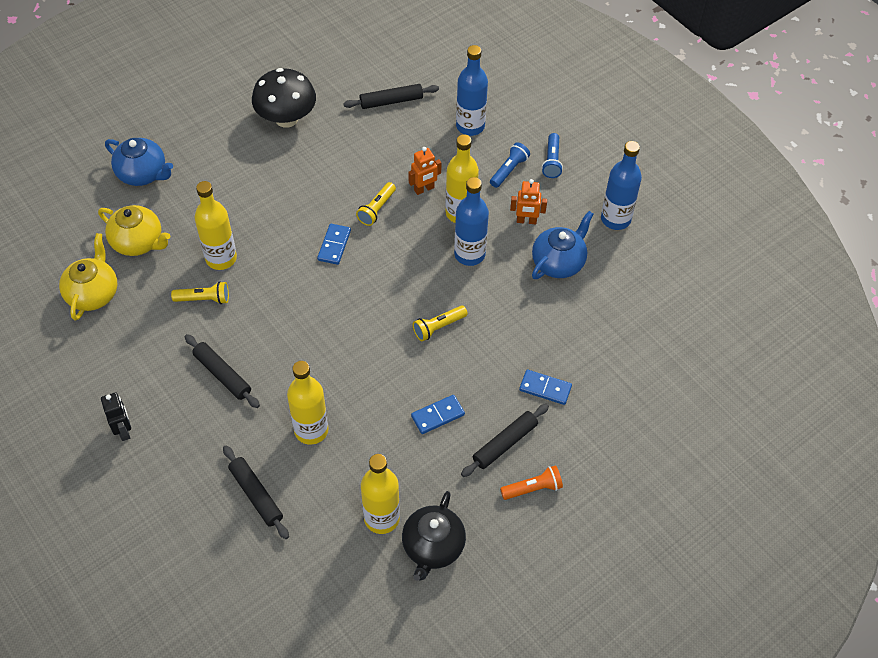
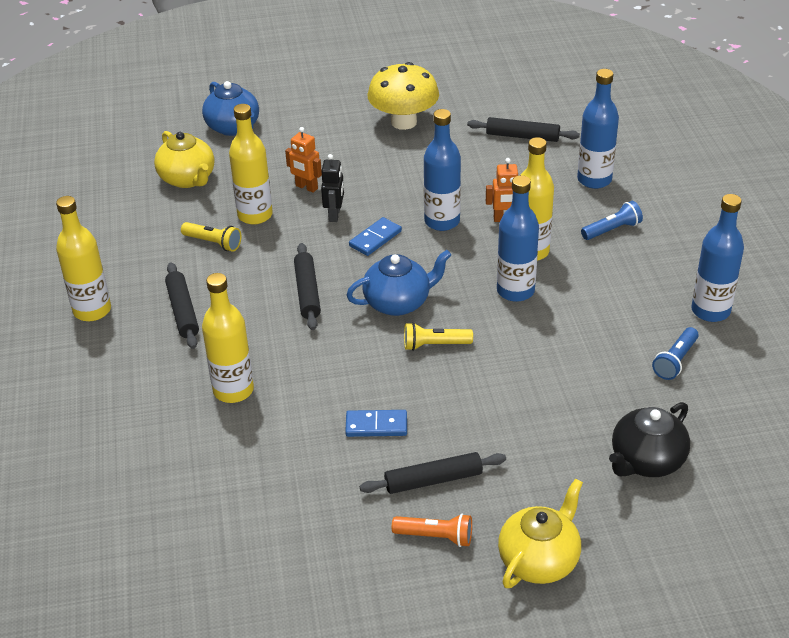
camera: 30 degrees right, 15 degrees down
yellow teapot [59,233,117,321] -> yellow teapot moved to [498,478,583,588]
black robot [101,392,131,441] -> black robot moved to [321,154,344,222]
black rolling pin [223,446,289,539] -> black rolling pin moved to [294,243,321,330]
black mushroom [252,68,316,128] -> yellow mushroom [368,62,439,130]
yellow flashlight [356,182,396,226] -> blue bottle [424,109,461,231]
yellow bottle [361,454,400,534] -> yellow bottle moved to [56,196,111,321]
black teapot [402,491,466,581] -> black teapot moved to [609,402,690,477]
orange robot [510,179,547,224] -> orange robot moved to [285,127,322,193]
blue domino [519,370,572,405] -> none
blue teapot [532,211,593,279] -> blue teapot moved to [346,250,451,316]
blue flashlight [542,133,563,178] -> blue flashlight moved to [652,327,699,380]

